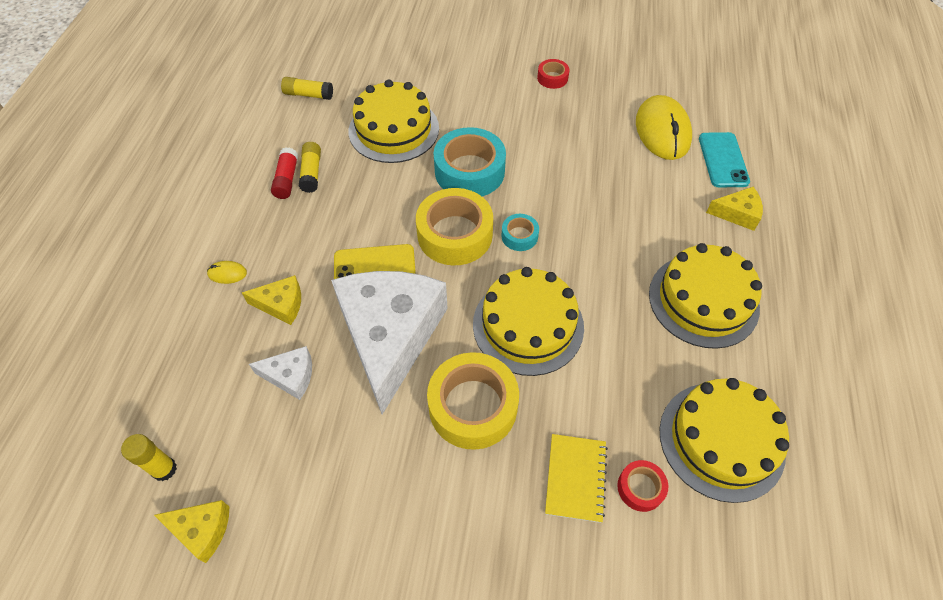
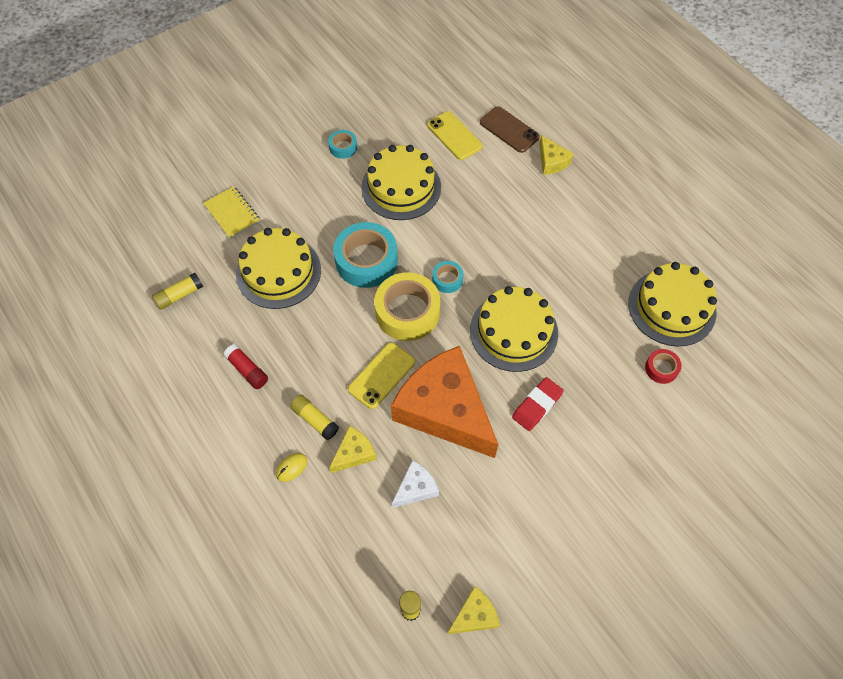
camera: 45 degrees left, 5 degrees up
yellow glue stick [299,142,321,193] -> yellow glue stick moved to [290,395,339,440]
white cheese [331,271,448,414] -> orange cheese [391,346,498,458]
yellow tape [427,352,519,450] -> red eraser [512,377,564,431]
red tape [537,59,569,89] -> turquoise tape [328,130,357,159]
yellow notebook [545,434,608,523] -> yellow notebook moved to [203,186,260,239]
yellow mouse [636,95,692,160] -> yellow phone [427,111,483,160]
yellow cake [649,243,762,349] -> yellow cake moved to [361,145,441,220]
turquoise phone [699,132,750,187] -> brown phone [480,106,540,153]
yellow cheese [706,187,763,231] -> yellow cheese turned 105 degrees clockwise [539,135,574,175]

